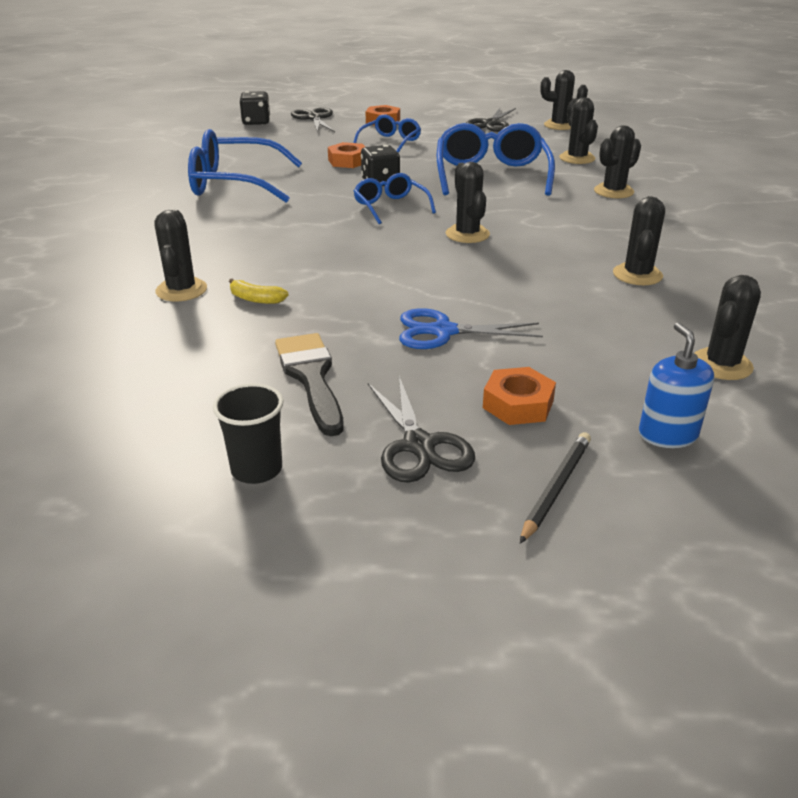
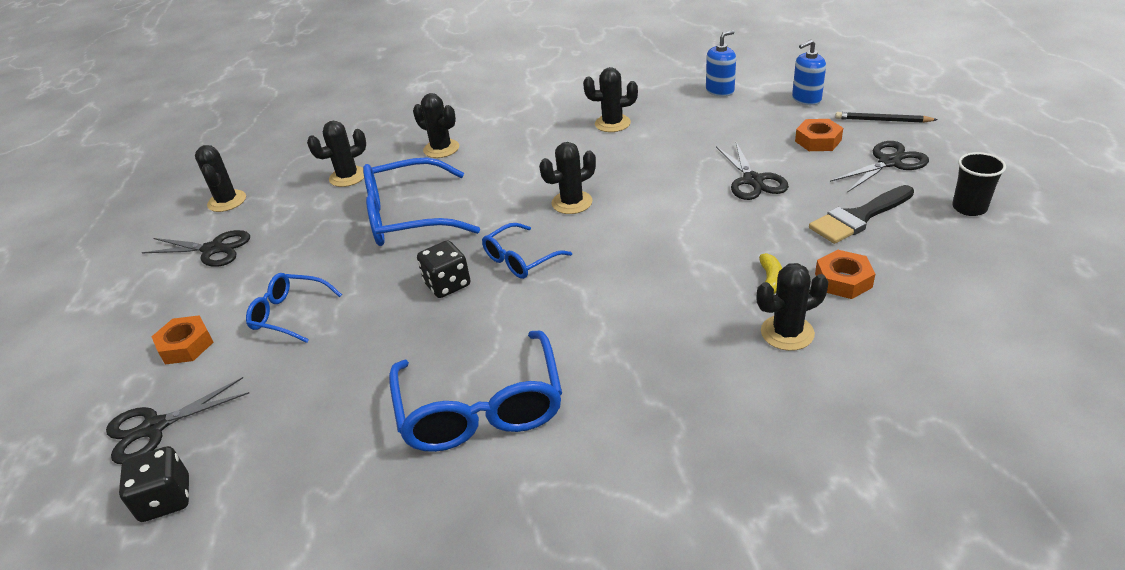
camera: 100 degrees left, 5 degrees up
orange nut [328,142,365,168] -> orange nut moved to [815,250,875,299]
blue scissors [399,308,543,349] -> black scissors [716,142,789,200]
black cactus [695,275,761,380] -> blue soap dispenser [706,30,736,97]

